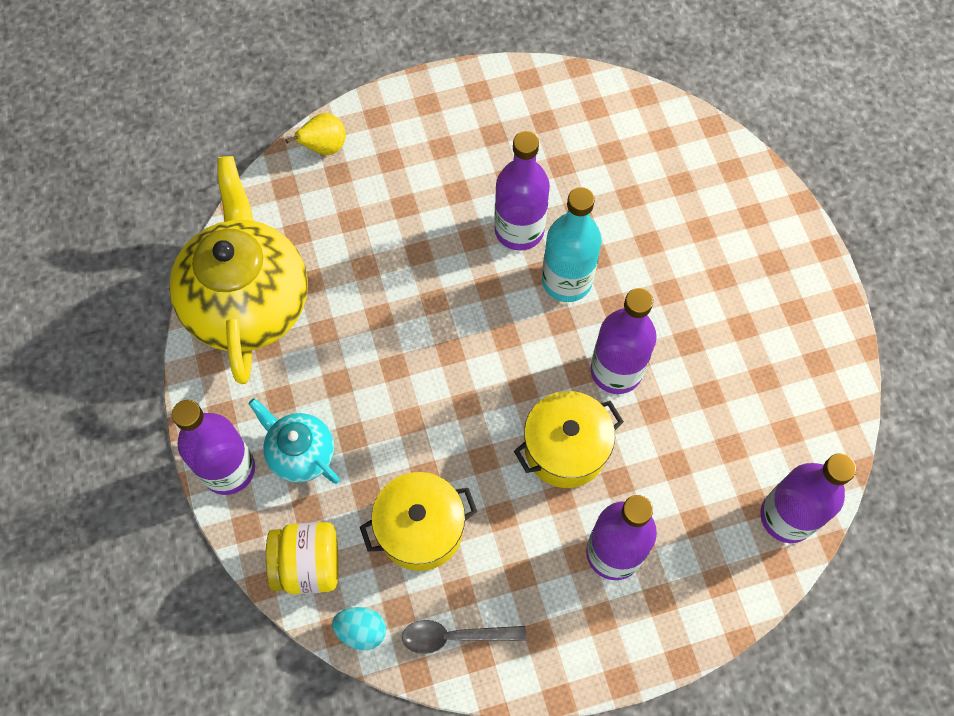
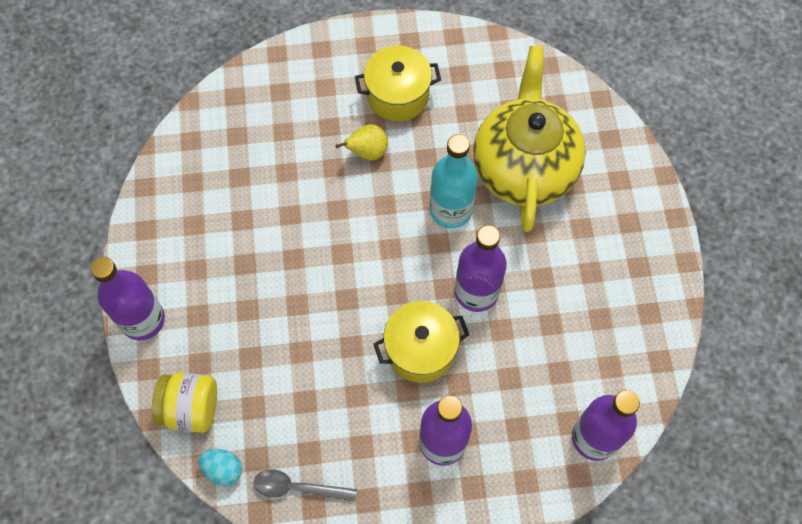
camera: 10 degrees right, 0 degrees up
yellow teapot [169,156,308,384] -> yellow teapot moved to [473,46,586,232]
turquoise teapot [248,398,340,484] -> none
yellow pear [285,113,346,155] -> yellow pear moved to [336,124,388,160]
yellow pot [360,472,477,571] -> yellow pot moved to [355,46,441,121]
purple bottle [494,131,550,251] -> none

